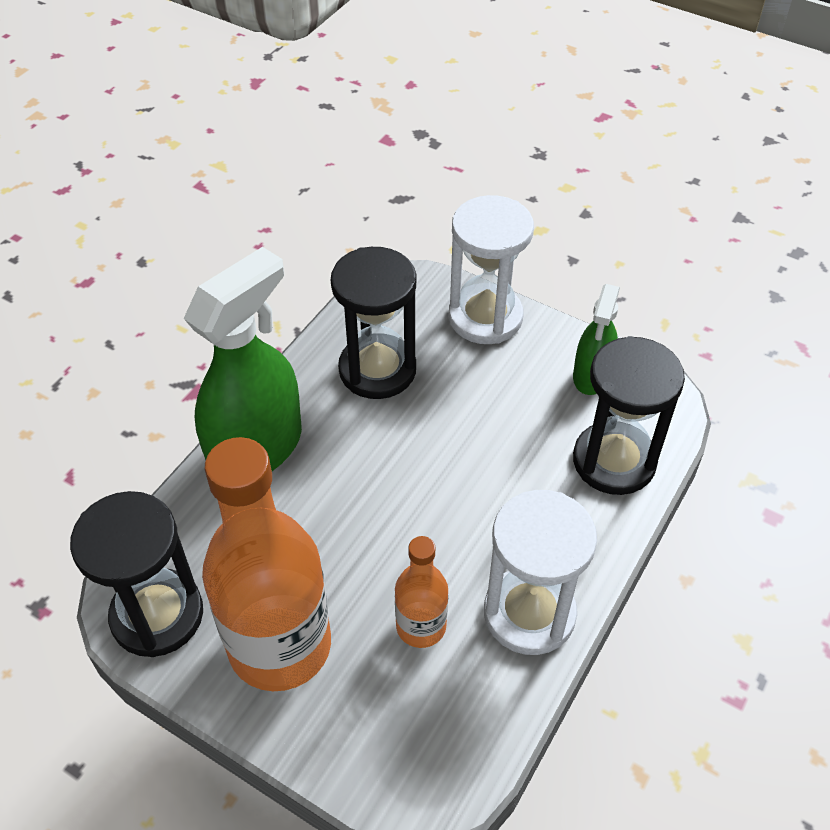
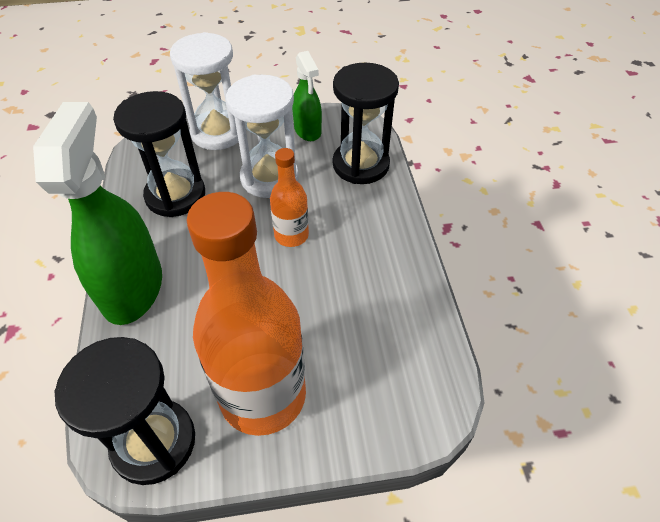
camera: 40 degrees left, 0 degrees up
orange bottle [395,536,448,648] -> orange bottle moved to [270,148,309,247]
white hourglass [484,490,597,655] -> white hourglass moved to [226,75,299,198]

